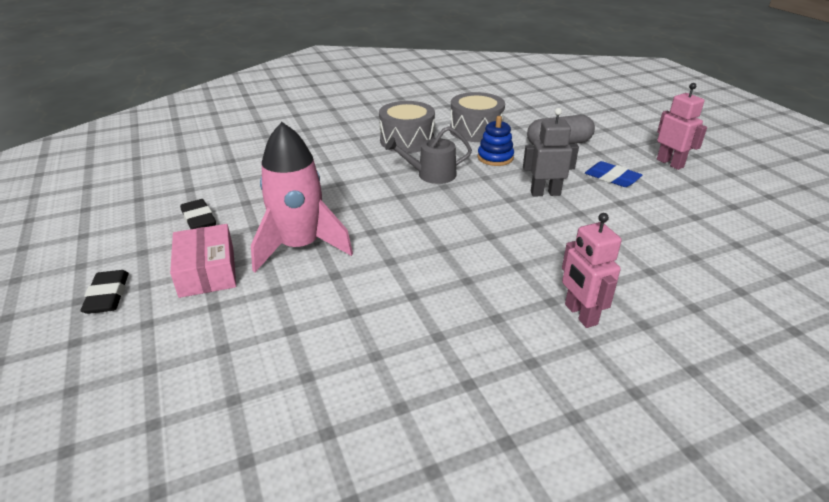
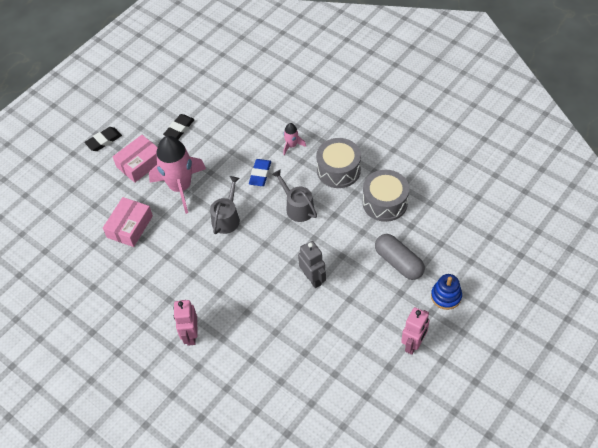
camera: 65 degrees right, 20 degrees up
blue stacking toy [478,116,514,166] -> blue stacking toy moved to [431,274,462,310]
pink robot [562,213,622,328] -> pink robot turned 45 degrees counterclockwise [174,300,198,346]
blue eraser [585,161,642,187] -> blue eraser moved to [249,159,271,186]
none -> pink box [103,197,153,247]
none -> grey watering can [210,176,240,234]
none -> pink rocket [283,123,306,155]

